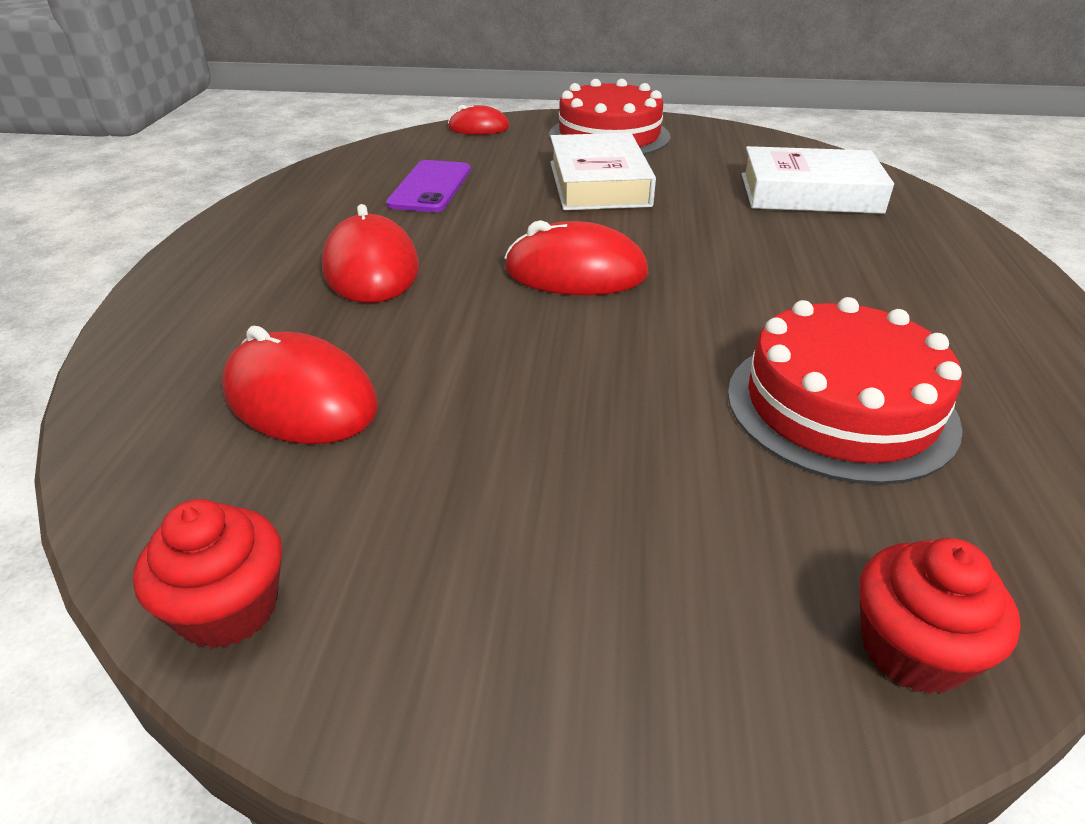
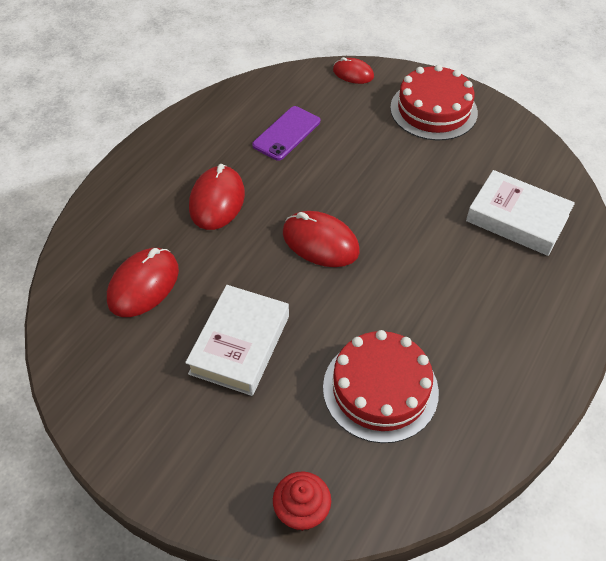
camera: 25 degrees right, 15 degrees up
red cupcake [133,499,282,649] -> none
red mouse [222,326,378,444] -> red mouse turned 60 degrees clockwise [107,248,179,317]
white book [550,133,656,210] -> white book moved to [185,285,289,396]

